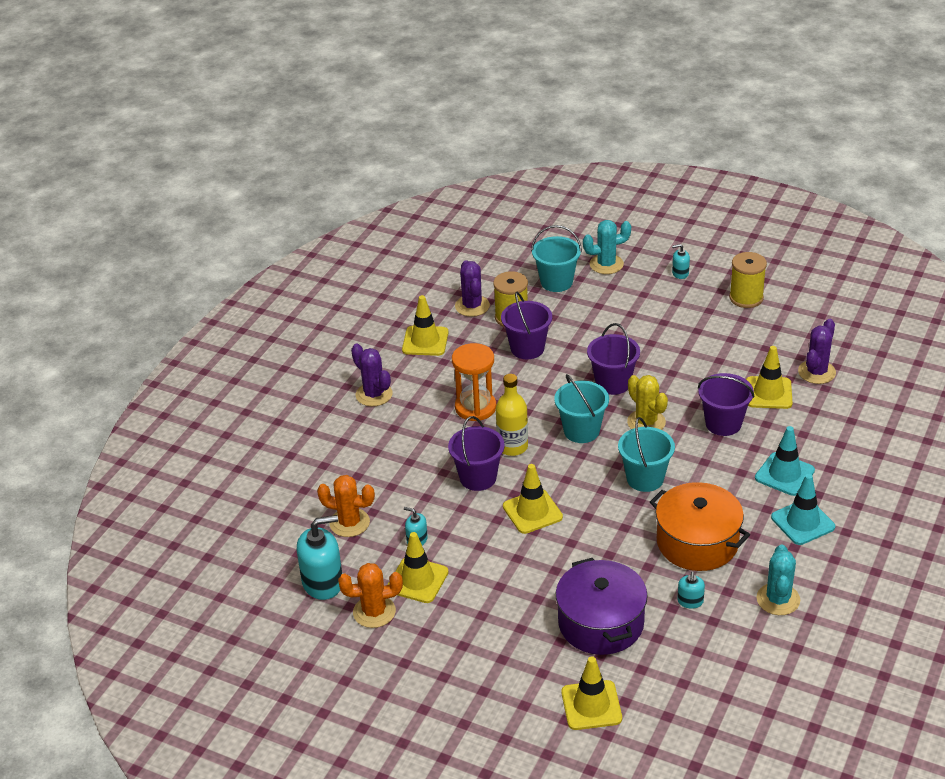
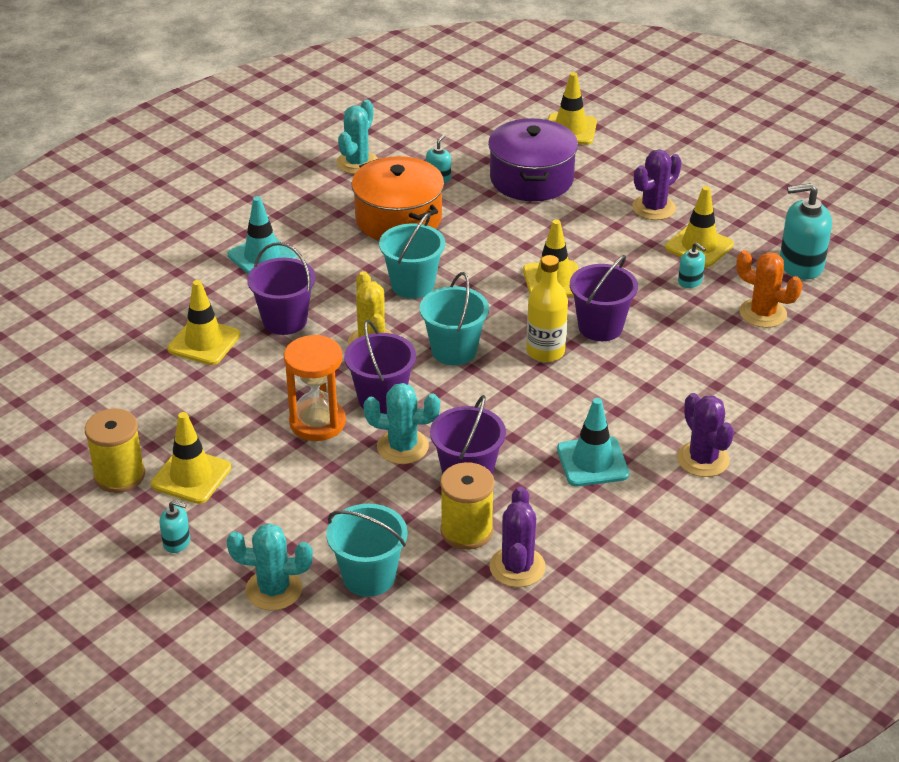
camera: 165 degrees left, 0 degrees up
orange cactus [338,563,403,628] -> none
yellow traffic cone [402,295,449,356] -> yellow traffic cone moved to [151,412,231,504]
orange hourglass [452,343,496,421] -> orange hourglass moved to [284,335,346,441]
turquoise traffic cone [771,474,835,545] -> turquoise traffic cone moved to [557,398,629,487]
purple cactus [798,319,836,384] -> purple cactus moved to [632,149,682,220]
none -> turquoise cactus [364,383,440,464]

